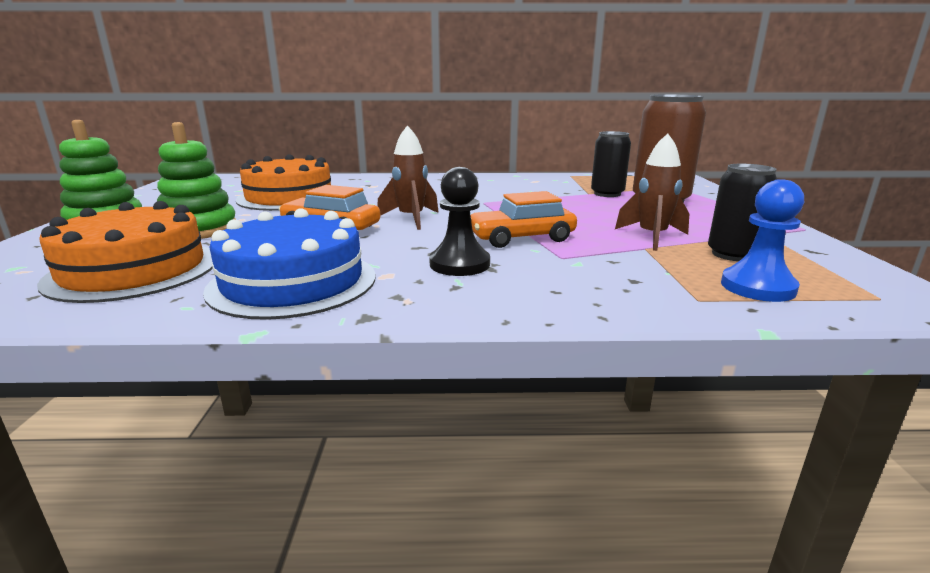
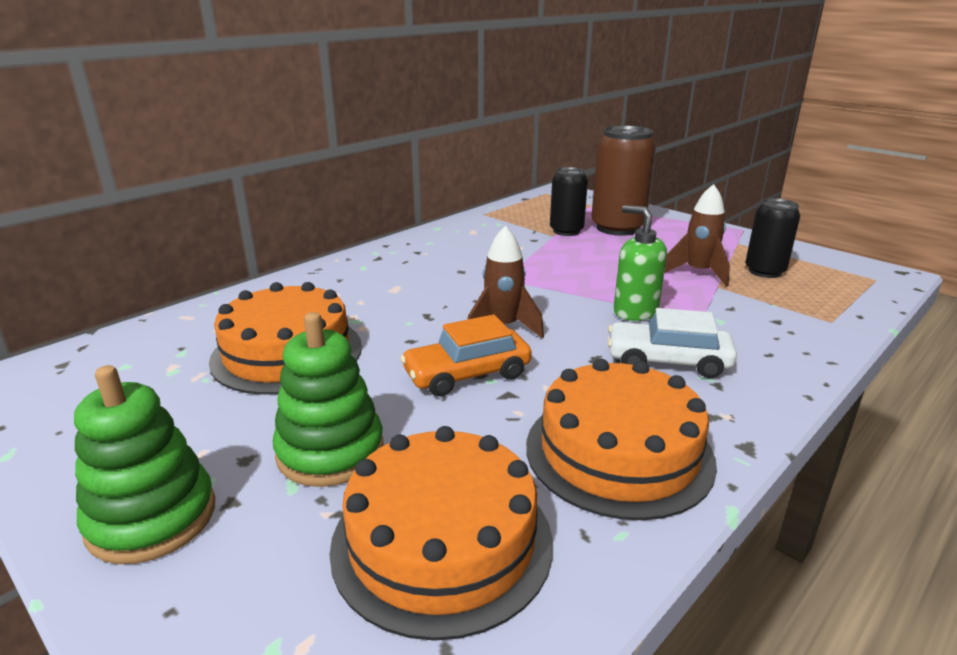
camera: 45 degrees left, 5 degrees up
blue cake [203,208,376,320] -> orange cake [526,359,717,520]
black pawn [429,167,490,276] -> white car [608,308,737,378]
orange car [471,191,577,248] -> green soap dispenser [614,205,667,321]
blue pawn [721,179,804,302] -> none

